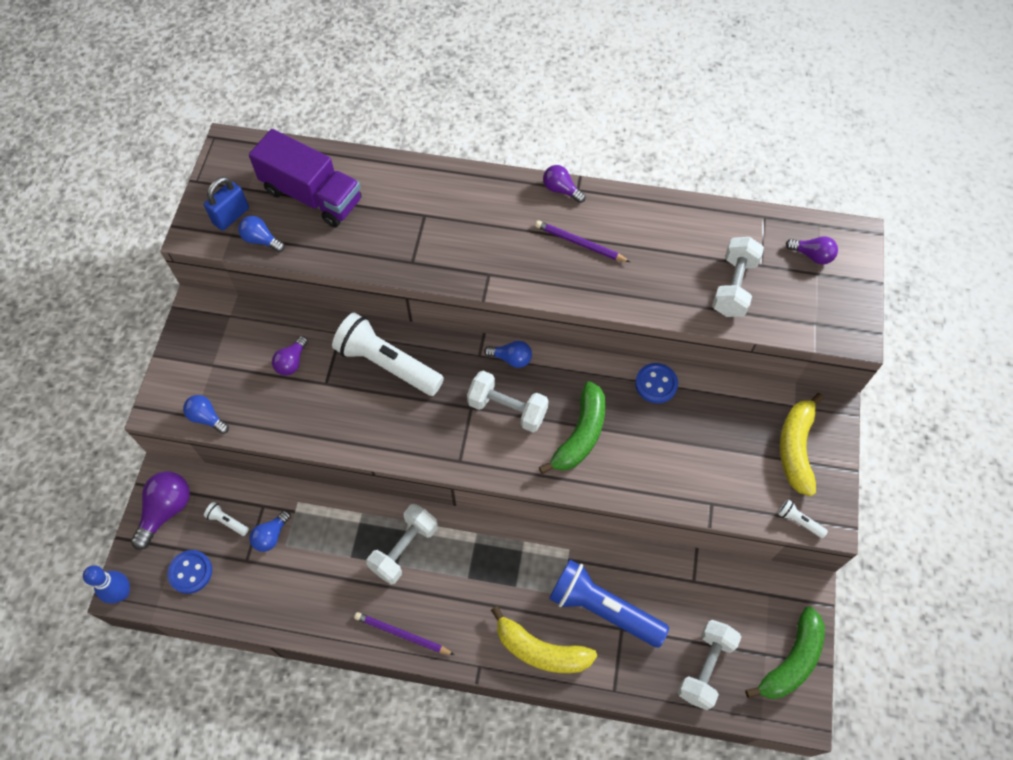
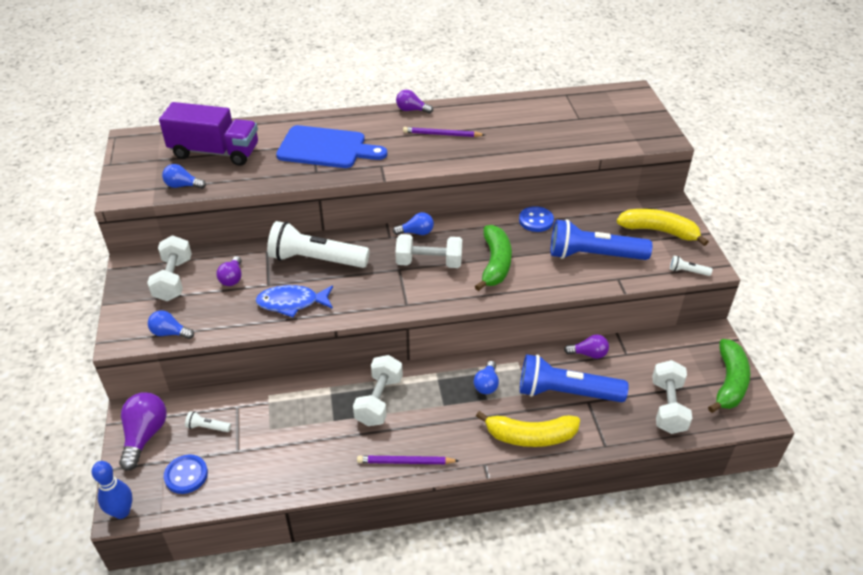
camera: 20 degrees left, 20 degrees down
blue padlock [204,177,249,231] -> none
blue light bulb [249,510,291,552] -> blue light bulb moved to [474,361,499,394]
white dumbbell [712,237,764,317] -> white dumbbell moved to [147,235,192,301]
yellow banana [780,393,824,497] -> yellow banana turned 120 degrees clockwise [617,209,709,246]
purple light bulb [786,236,838,265] -> purple light bulb moved to [564,334,609,359]
none -> blue fish [256,285,333,317]
none -> blue cutting board [276,125,387,168]
none -> blue flashlight [551,219,652,260]

